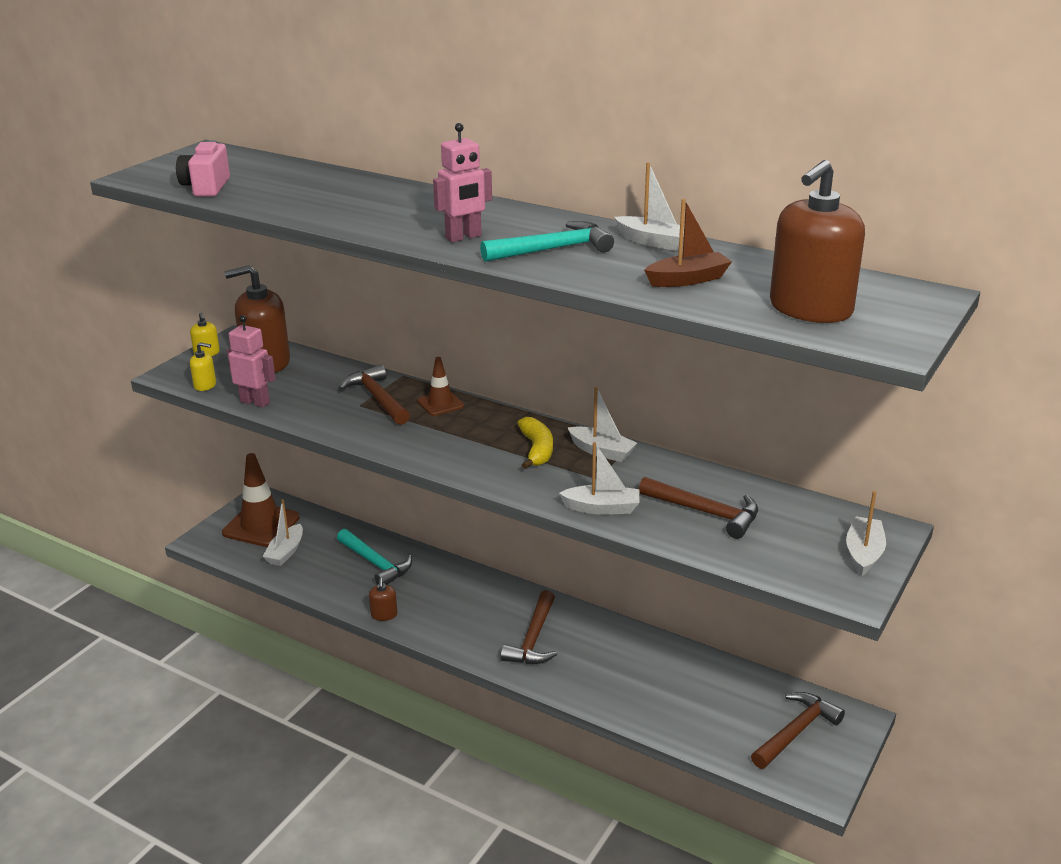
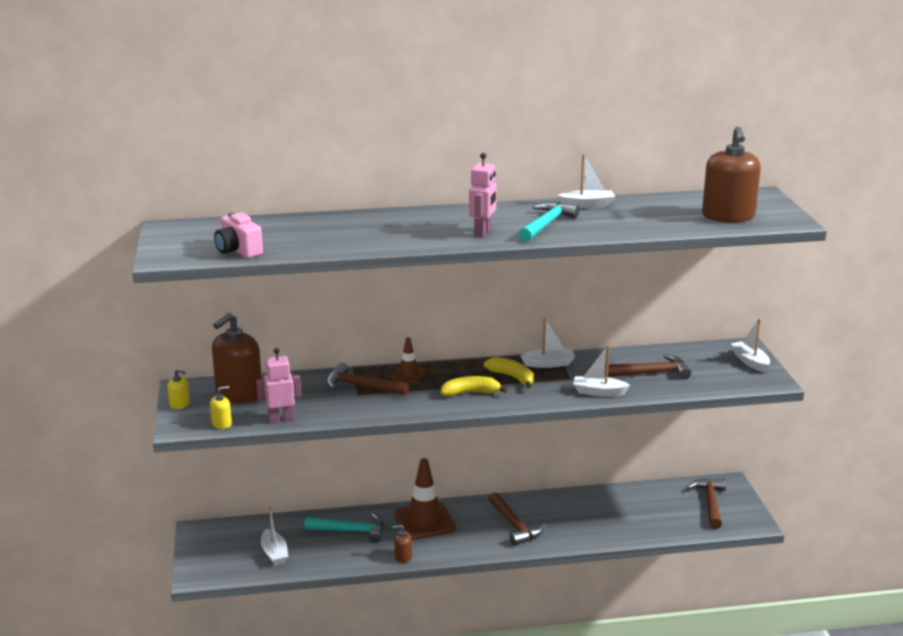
camera: 40 degrees left, 5 degrees down
brown traffic cone [222,453,300,547] -> brown traffic cone moved to [394,458,456,540]
brown soap dispenser [369,578,397,621] -> brown soap dispenser turned 135 degrees clockwise [393,525,412,563]
white boat [559,442,639,515] -> white boat turned 135 degrees counterclockwise [573,345,630,397]
brown boat [644,199,732,287] -> none
none -> yellow banana [441,376,508,396]

